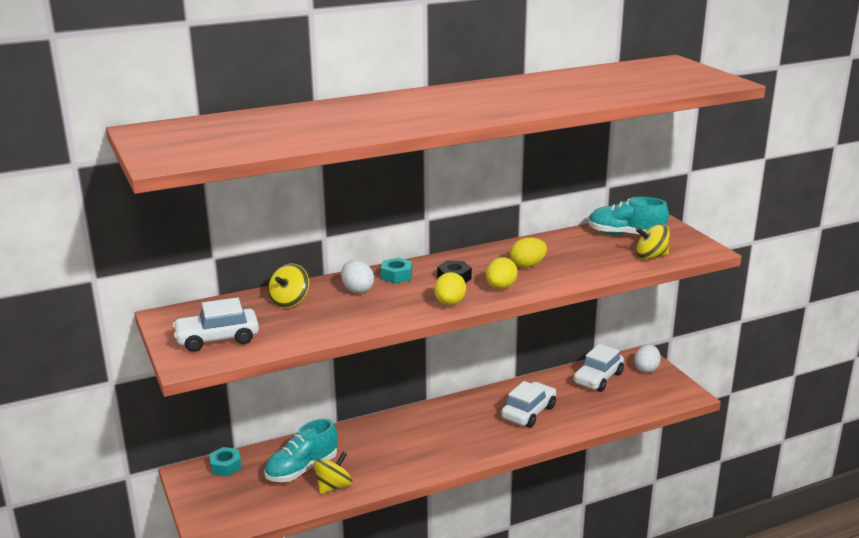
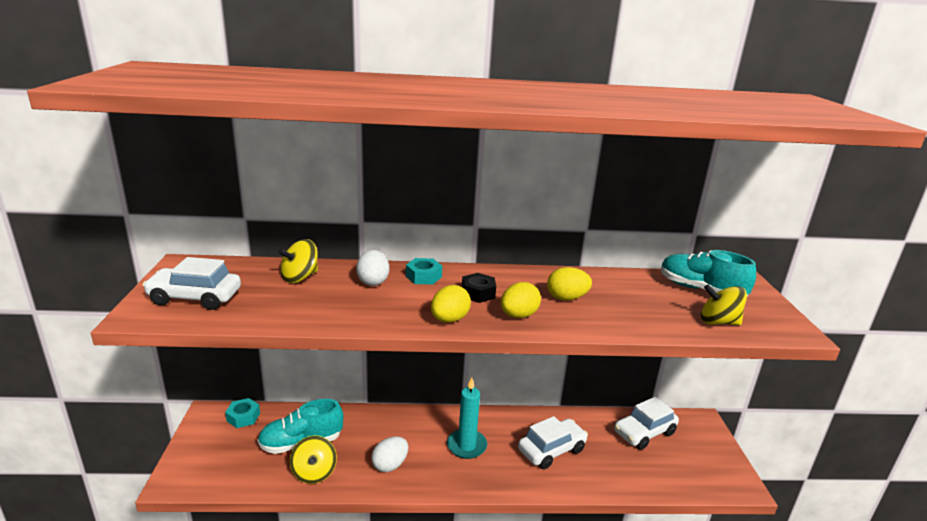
camera: 20 degrees right, 0 degrees up
yellow spinning top [314,452,353,494] -> yellow spinning top turned 105 degrees clockwise [290,436,337,484]
white egg [634,344,661,373] -> white egg moved to [371,436,408,472]
none -> turquoise candle [447,378,487,459]

